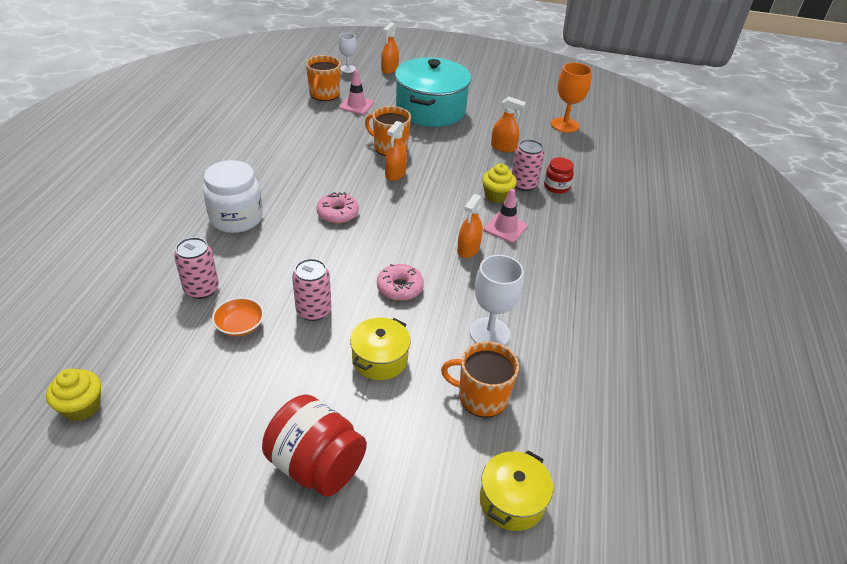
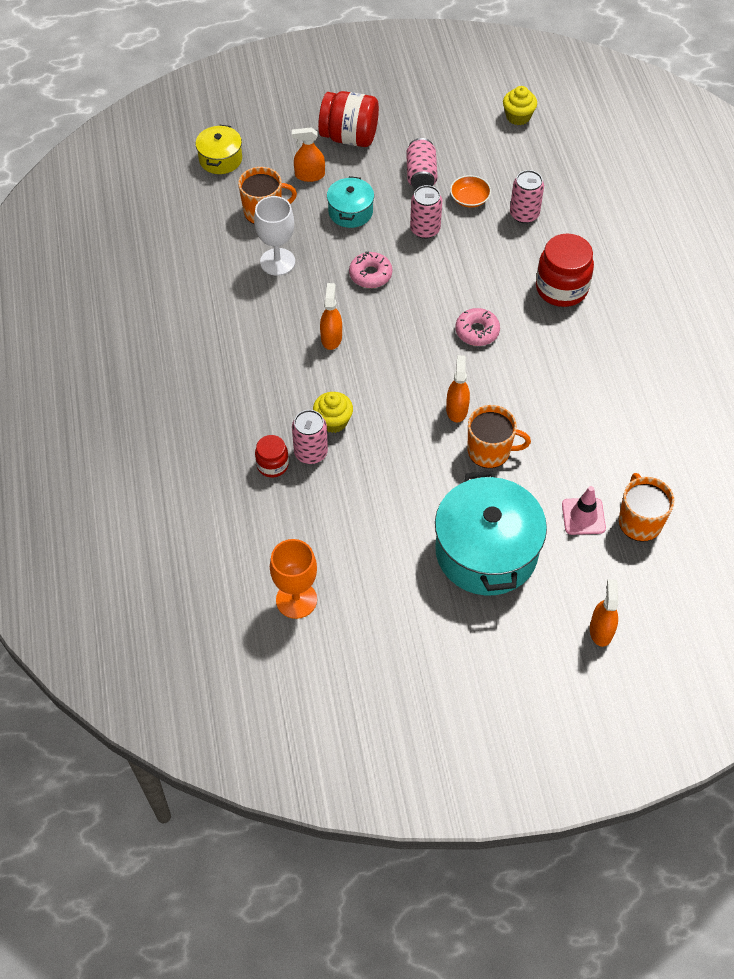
camera: 160 degrees right, 15 degrees up
white jar [203,160,263,233] -> red jar [536,234,594,307]
white goblet [338,33,356,73] -> none
yellow pot [350,318,411,380] -> turquoise pot [327,176,374,228]
pink traffic cone [484,189,527,243] -> none
orange spray bottle [491,97,526,152] -> orange spray bottle moved to [292,127,325,182]
none -> pink can [406,138,437,189]

